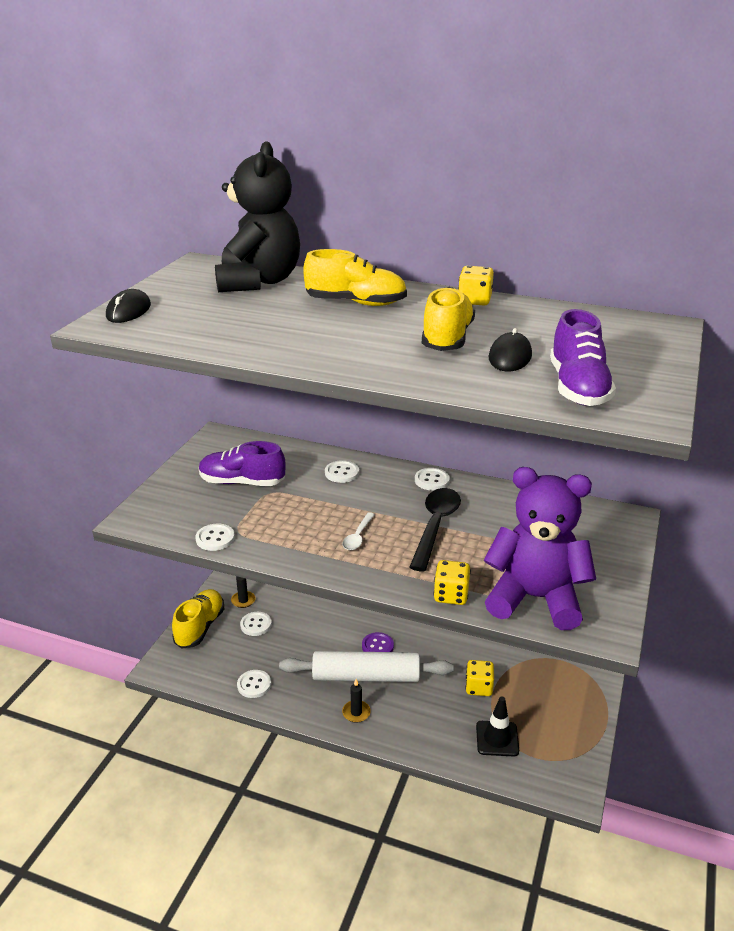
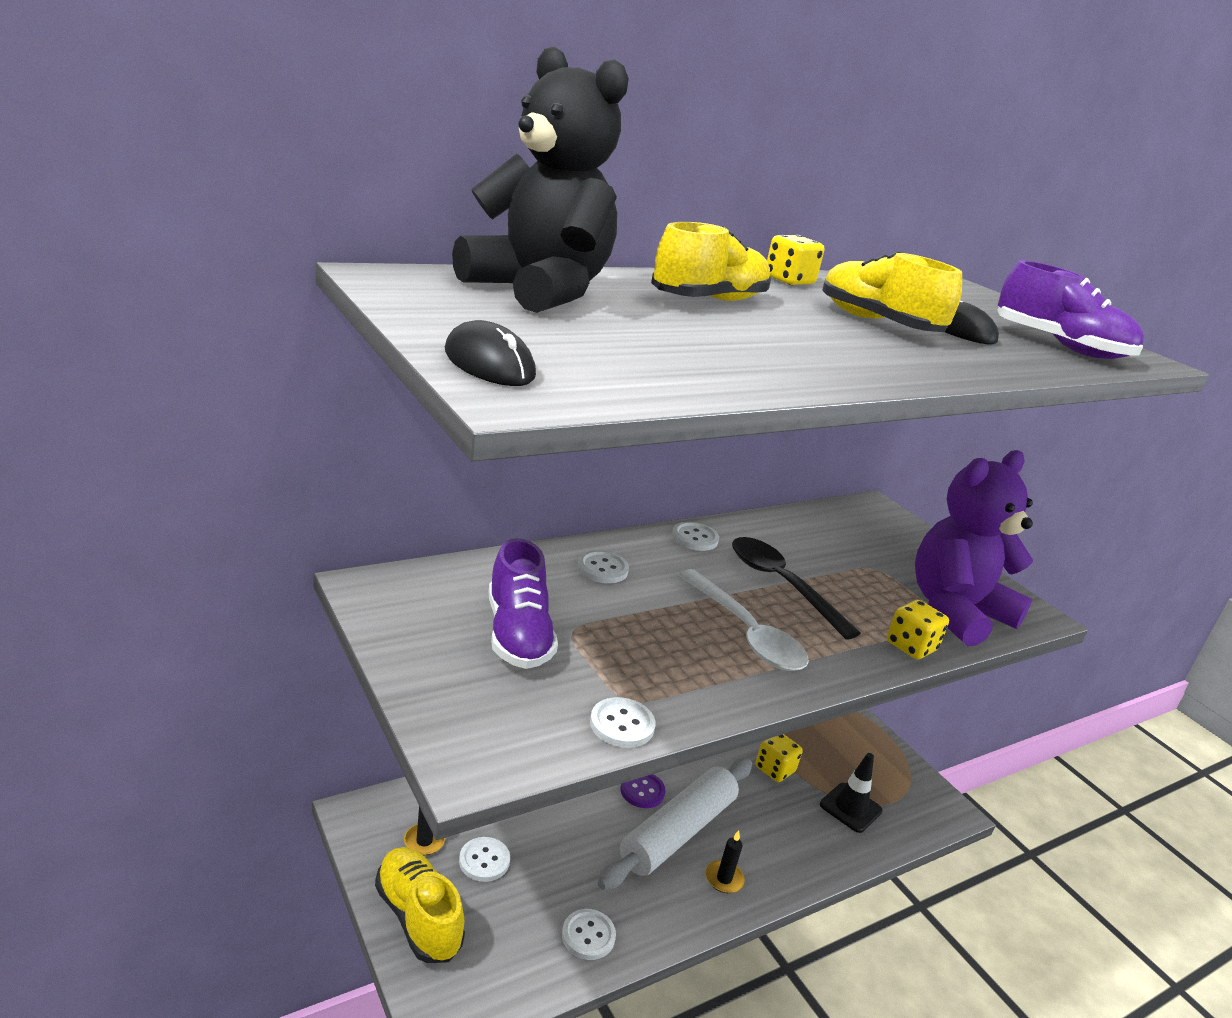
camera: 55 degrees left, 5 degrees down
purple shoe [199,441,285,486] -> purple shoe turned 60 degrees counterclockwise [489,538,558,669]
white spoon [342,512,375,550] -> white spoon [678,569,809,671], size x1.93

